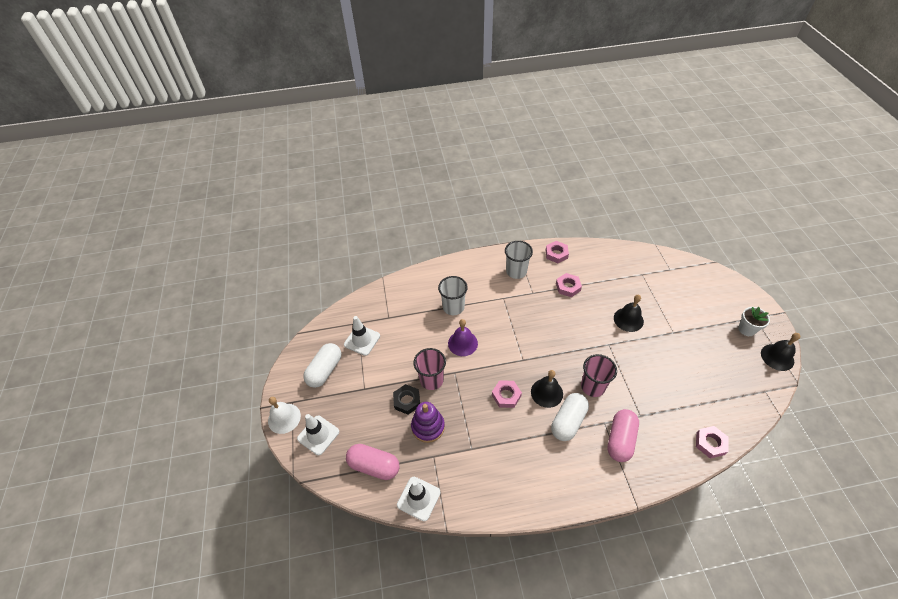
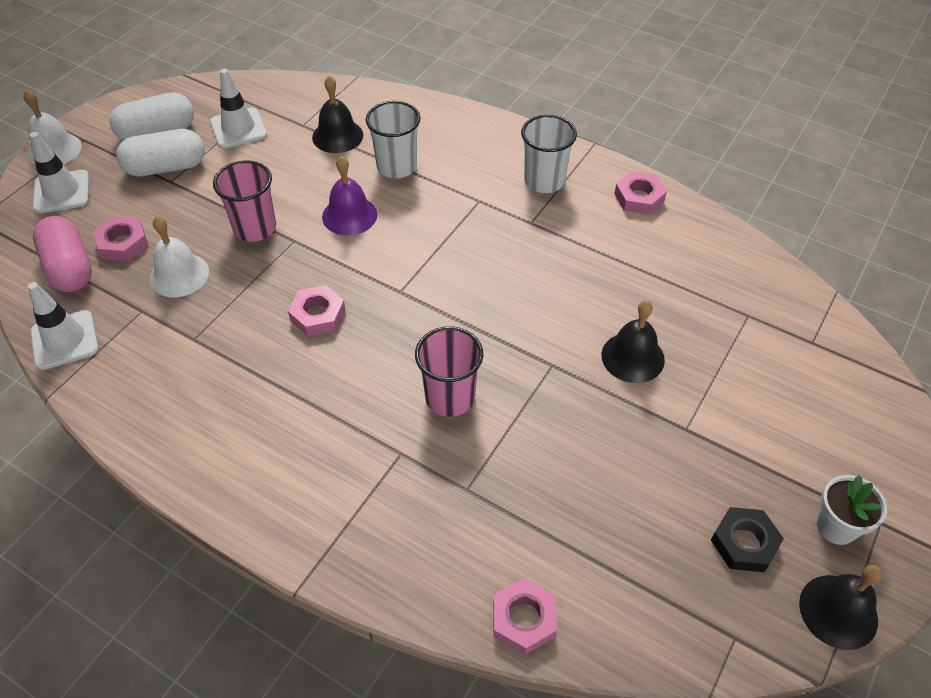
camera: 40 degrees right, 0 degrees up
black nut [393,384,420,415] -> black nut moved to [711,507,784,572]
purple stacking toy [411,402,445,443] -> white bell [150,216,209,297]
black bell [531,370,563,408] -> black bell moved to [312,76,363,153]
white capsule [551,393,589,441] -> white capsule moved to [116,129,205,176]
pink nut [556,273,582,297] -> pink nut moved to [93,216,149,261]
pink capsule [607,409,639,462] -> none

